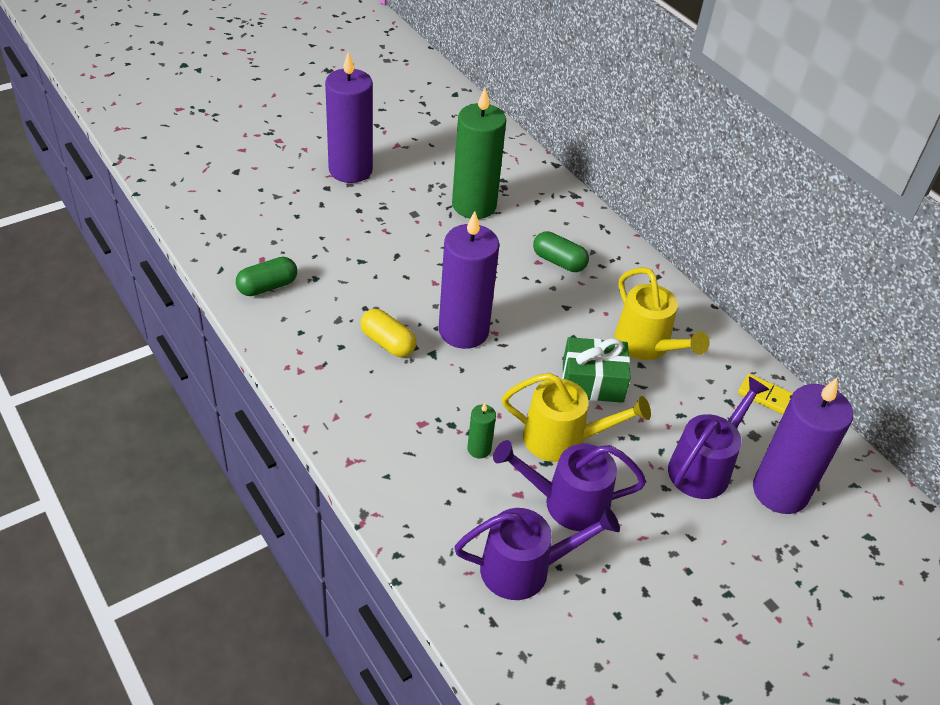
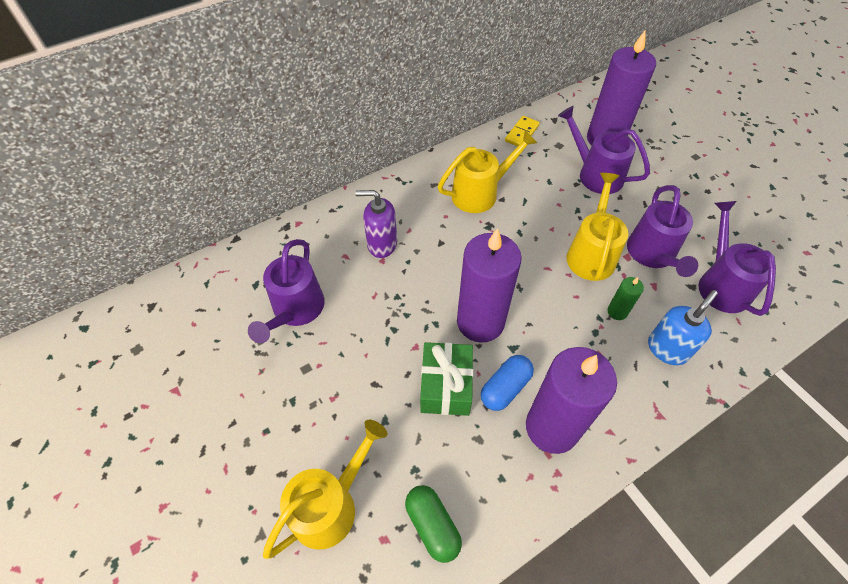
camera: 85 degrees left, 10 degrees up
purple candle [325,51,373,183] -> purple candle moved to [526,347,617,454]
yellow capsule [361,309,416,357] -> blue capsule [481,355,534,411]
green candle [452,88,506,219] -> purple watering can [248,239,325,343]
green capsule [533,231,589,272] -> purple soap dispenser [355,190,397,258]
green gift [562,337,631,403] -> green gift moved to [420,342,473,416]
none -> yellow watering can [263,420,387,559]
none -> blue soap dispenser [648,290,718,365]

